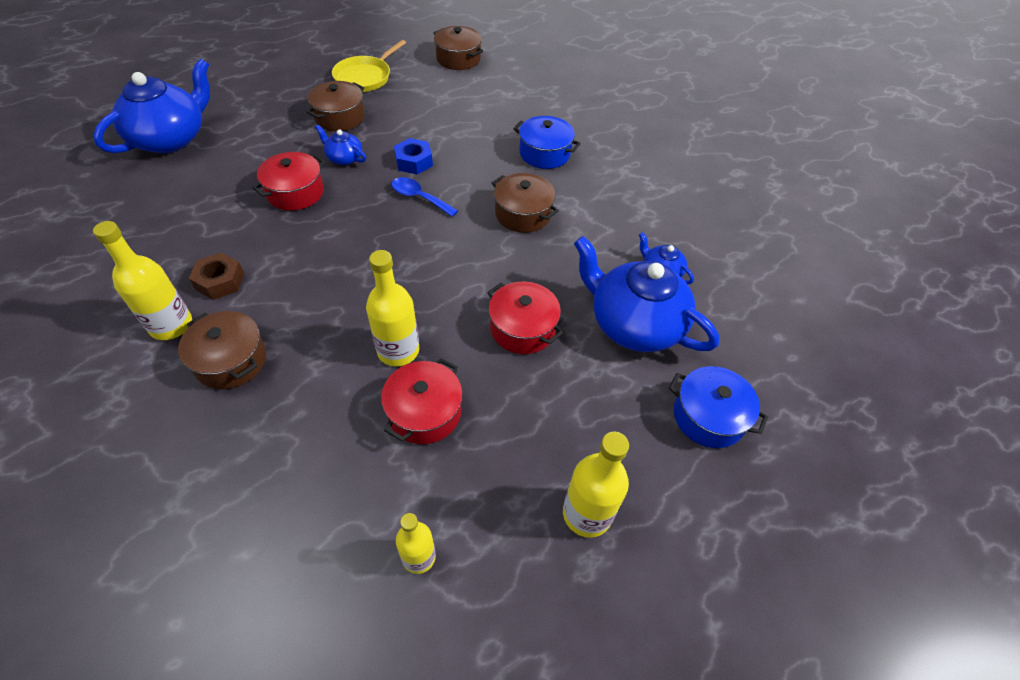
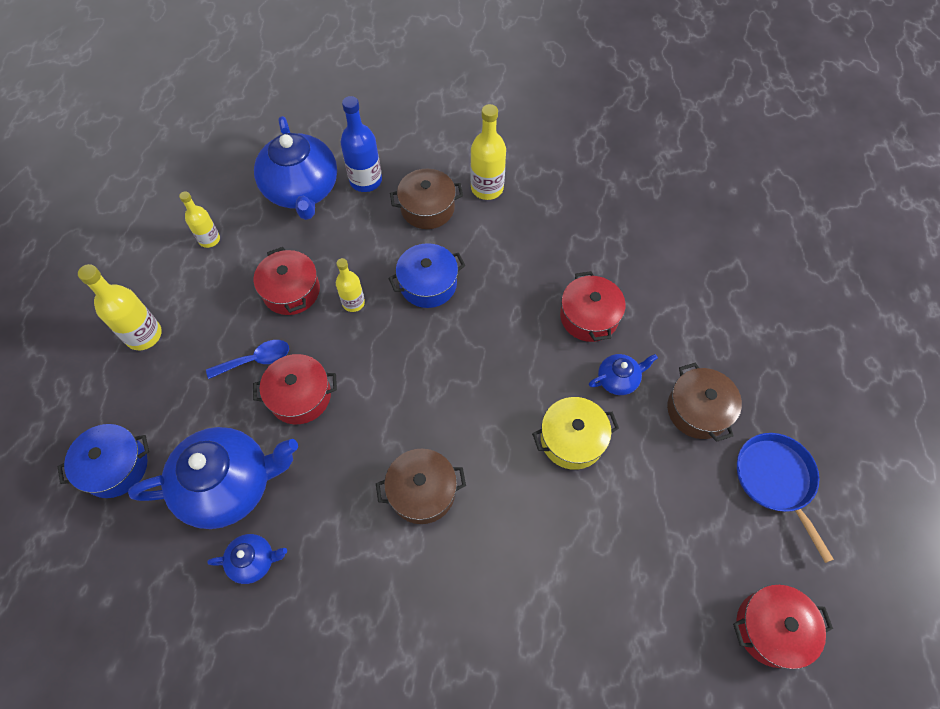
camera: 130 degrees right, 10 degrees up
blue teapot [93,59,210,153] -> blue teapot moved to [254,116,337,220]
brown nut [189,252,244,300] -> none
yellow pan [332,40,406,92] -> blue pan [737,433,834,563]
yellow bottle [366,250,419,366] -> yellow bottle [336,258,365,312], size x0.64
blue spoon [391,177,458,217] -> blue spoon moved to [206,340,289,379]
blue nut [394,138,433,175] -> yellow pot [532,397,619,470]
brown pot [434,26,483,70] -> red pot [733,584,833,669]
blue pot [513,116,581,169] -> blue pot moved to [388,243,466,308]
none -> blue bottle [340,96,382,192]

